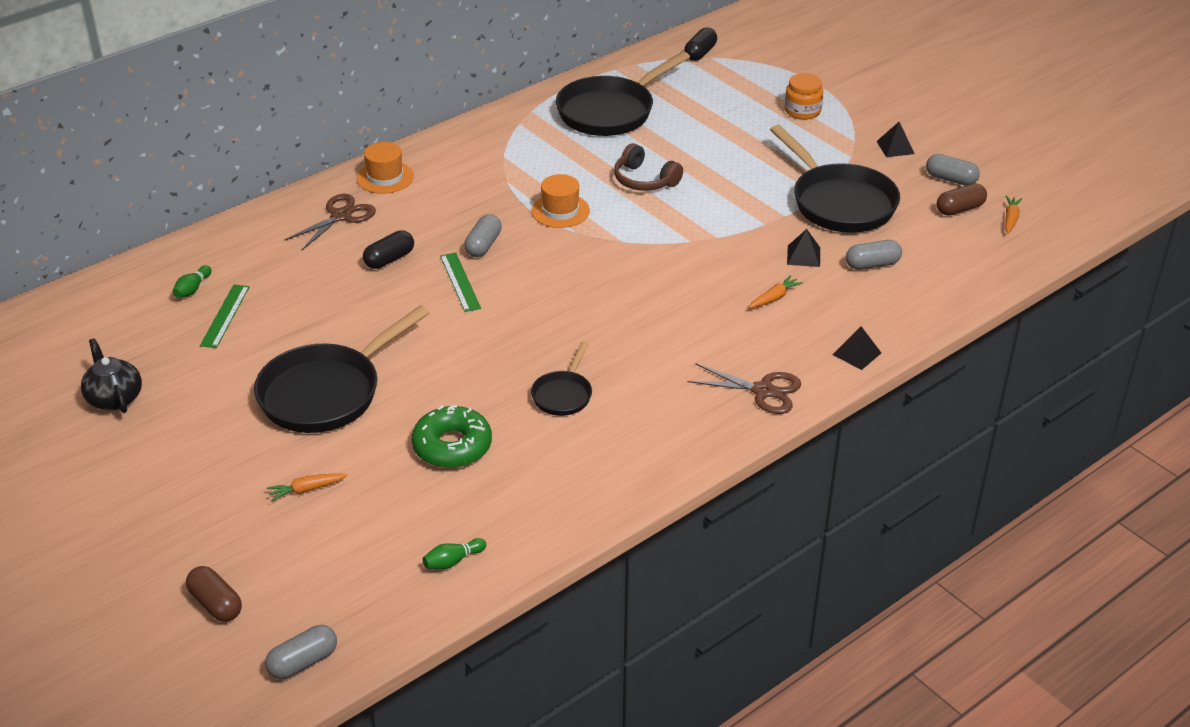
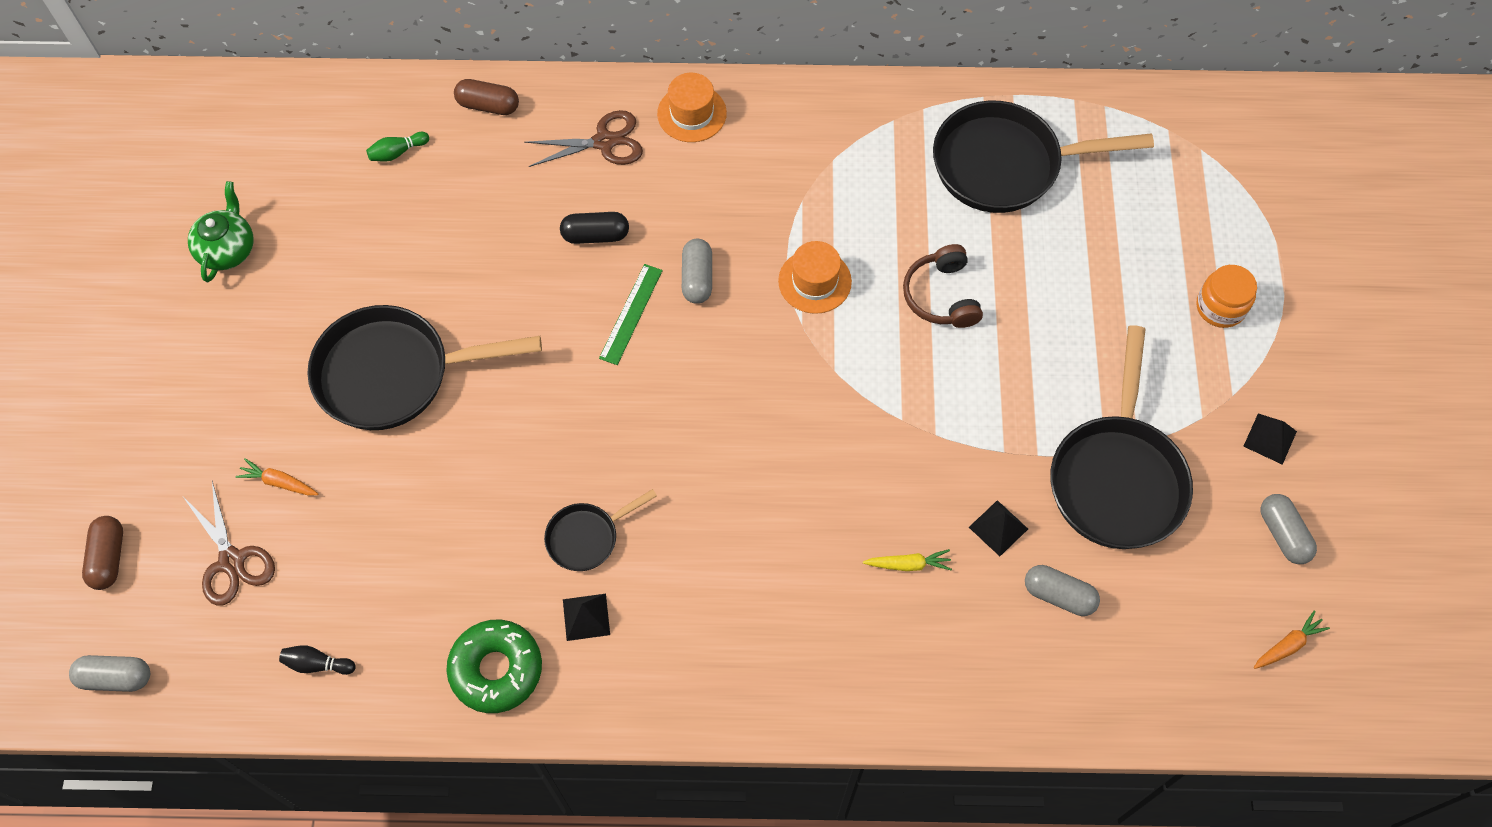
camera: 40 degrees right, 25 degrees up
black teapot [81,338,142,413] -> green teapot [188,181,254,282]
green ruler [200,285,250,348] -> none
green donut [412,405,492,468] -> green donut moved to [446,620,542,713]
green bowling pin [423,538,486,570] -> black bowling pin [279,645,356,675]
grey capsule [464,214,502,257] -> grey capsule turned 60 degrees counterclockwise [682,239,712,304]
black capsule [684,27,717,61] -> none
brown scissors [687,363,801,414] -> brown scissors moved to [184,481,275,606]
orange carrot [749,275,803,308] -> yellow carrot [863,549,952,571]
black pyramid [833,326,881,370] -> black pyramid moved to [563,594,610,641]
brown capsule [937,183,987,216] -> brown capsule moved to [454,79,519,115]

